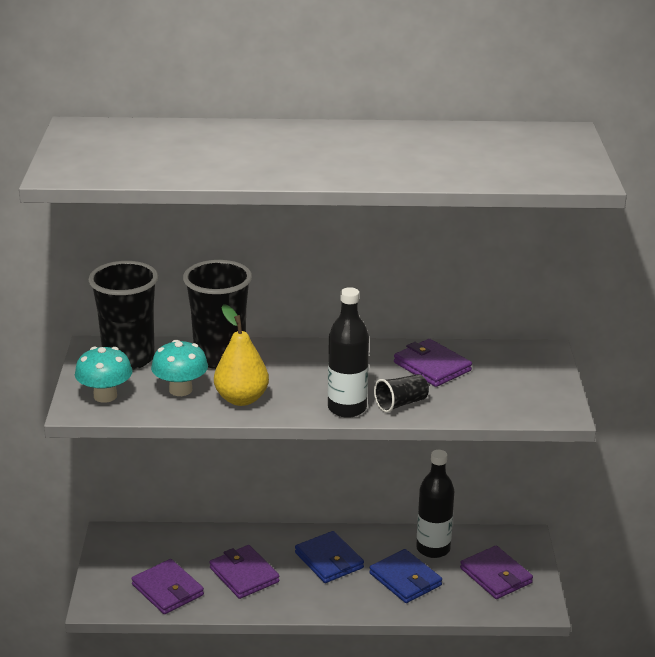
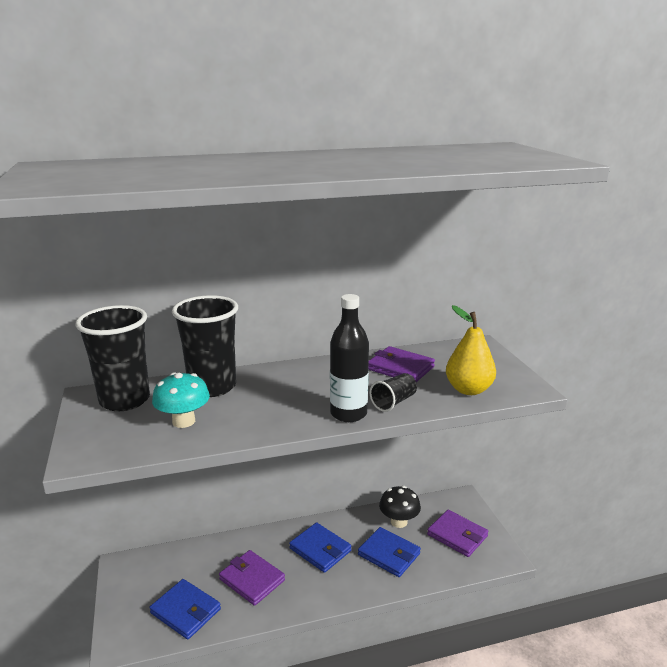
camera: 15 degrees left, 5 degrees down
turquoise mushroom [75,346,133,403] -> none
purple wallet [132,559,204,614] -> blue wallet [149,579,221,639]
yellow pear [214,304,269,406] -> yellow pear moved to [446,305,496,395]
black bottle [416,450,454,558] -> black mushroom [379,486,421,528]

